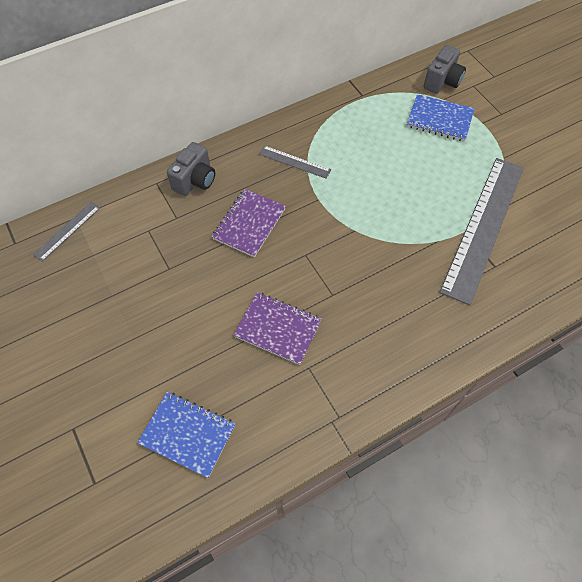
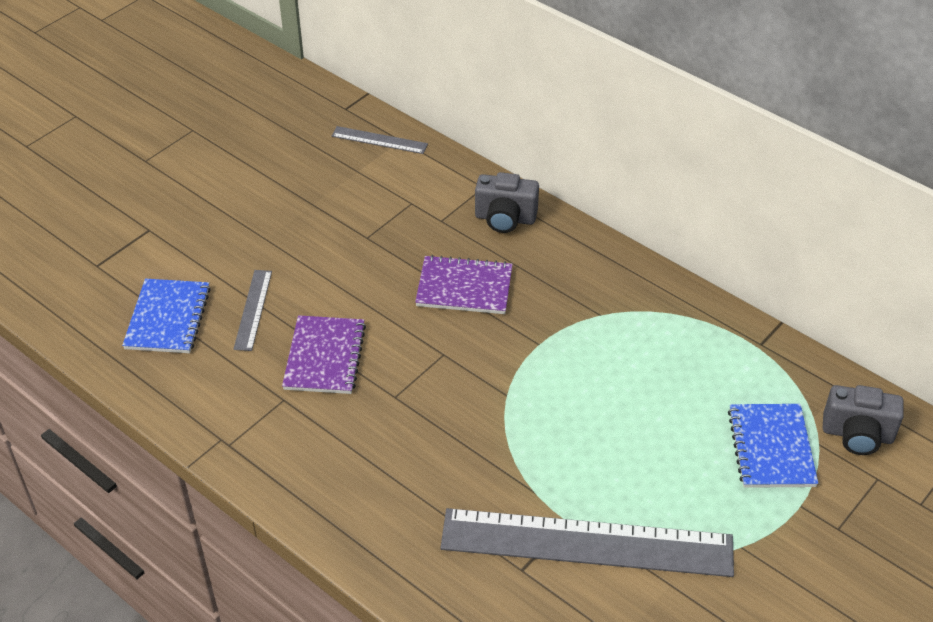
camera: 70 degrees right, 15 degrees down
grey ruler [259,146,331,179] -> grey ruler moved to [233,270,272,351]

